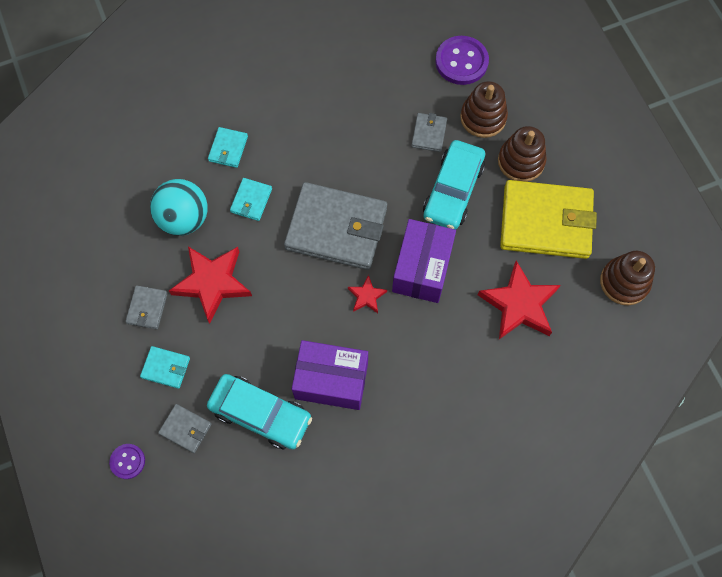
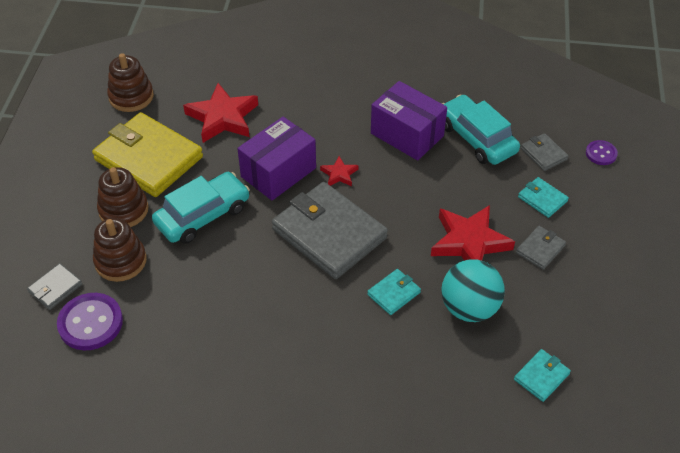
camera: 150 degrees left, 20 degrees down
turquoise wallet [208,127,248,168] -> turquoise wallet moved to [514,349,571,402]
grey wallet [411,113,447,152] -> grey wallet moved to [27,263,82,310]

